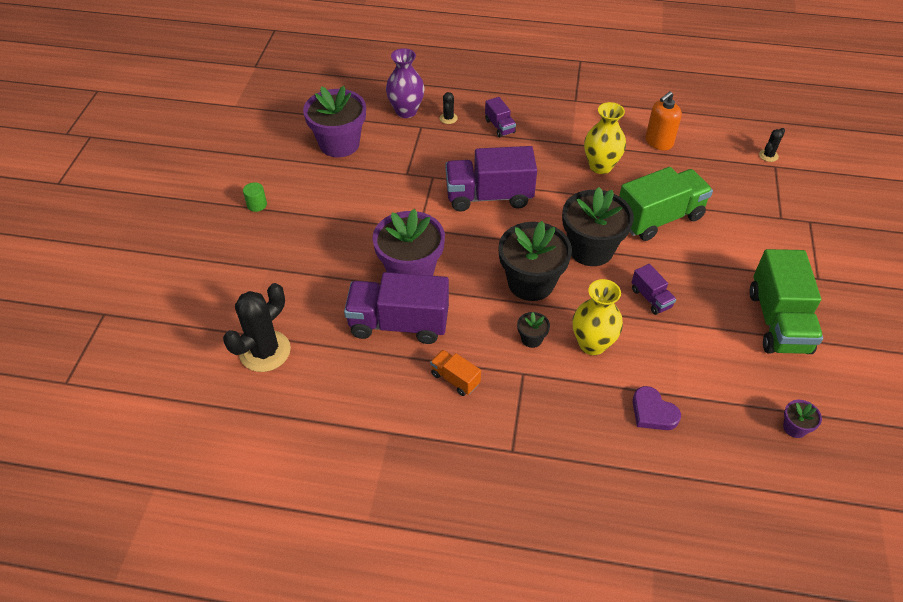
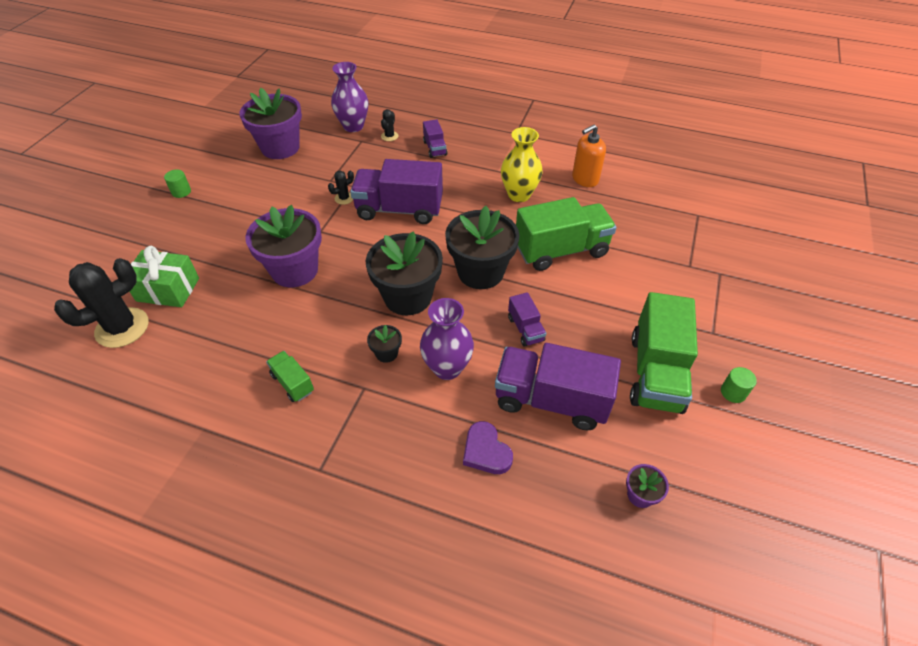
camera: 10 degrees right, 0 degrees up
purple truck [344,272,449,344] -> purple truck moved to [495,343,621,430]
orange truck [430,350,481,396] -> green truck [266,351,314,402]
yellow vase [572,279,623,355] -> purple vase [420,298,474,380]
black cactus [759,128,785,162] -> black cactus moved to [328,170,354,205]
none -> green gift [129,246,199,307]
none -> green cylinder [721,367,757,403]

